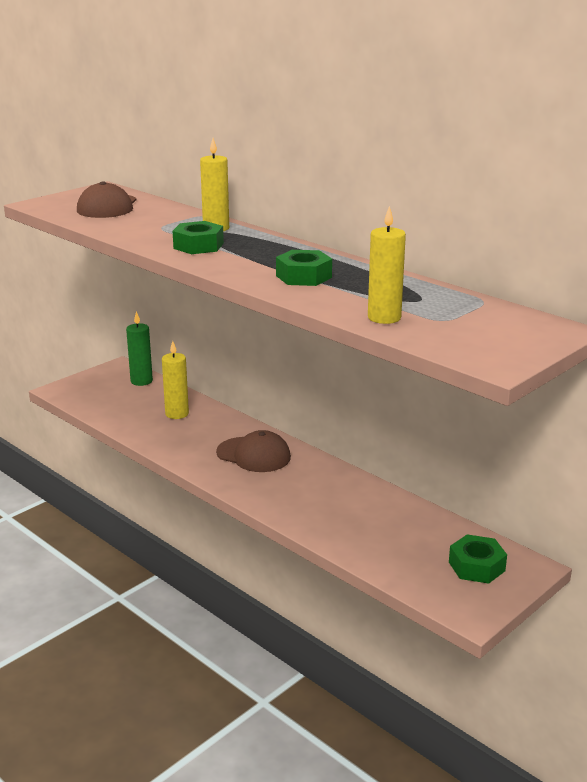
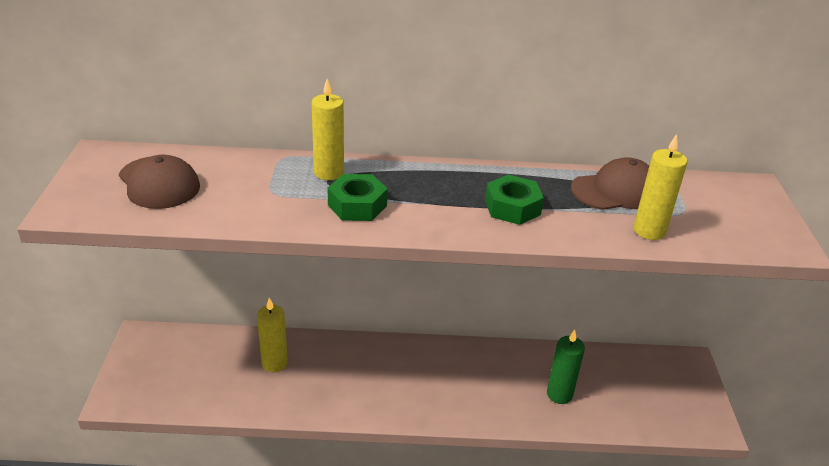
camera: 45 degrees left, 10 degrees up
green candle [126,311,153,386] -> green candle moved to [547,330,585,404]
brown cap [216,430,291,472] -> brown cap moved to [571,157,649,210]
green nut [449,534,507,584] -> none

